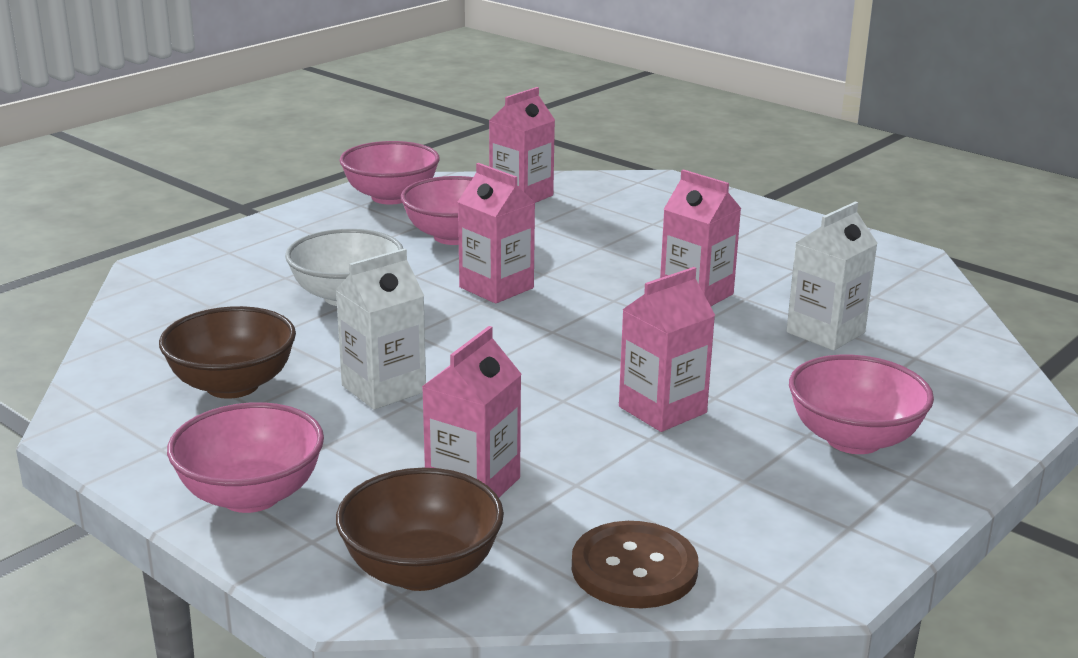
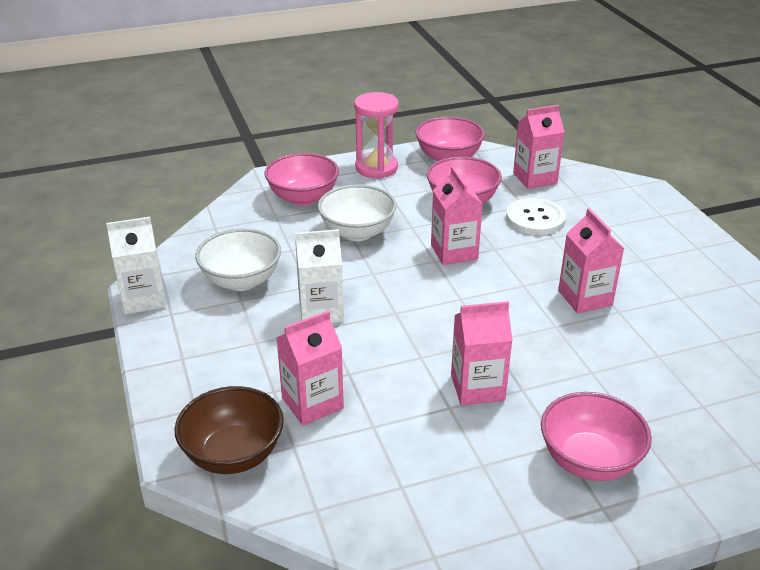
camera: 30 degrees right, 10 degrees up
brown bowl [159,306,296,399] -> white bowl [195,228,281,291]
pink bowl [167,402,324,513] -> pink bowl moved to [265,153,339,206]
brown button [572,521,699,608] -> none
white carton [786,201,878,351] -> white carton moved to [106,217,166,314]
none -> pink hourglass [354,92,399,178]
none -> white button [506,198,566,235]

